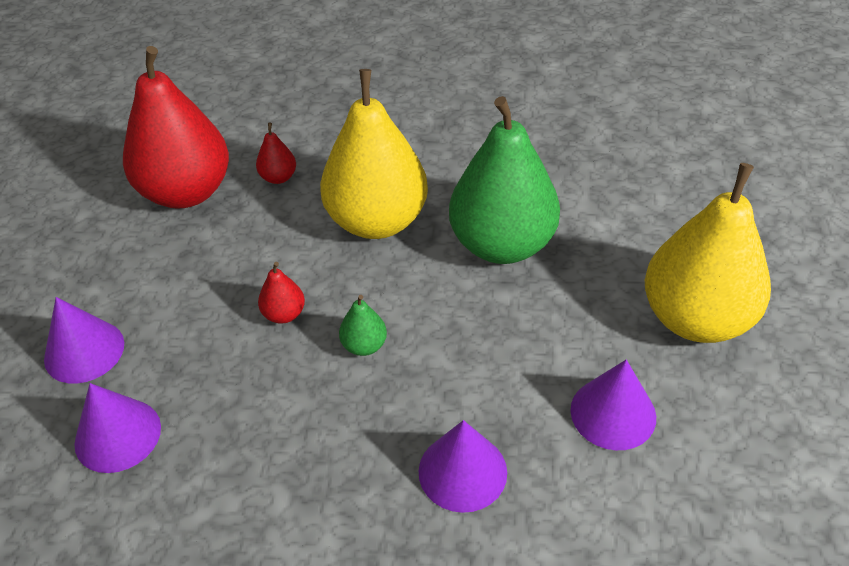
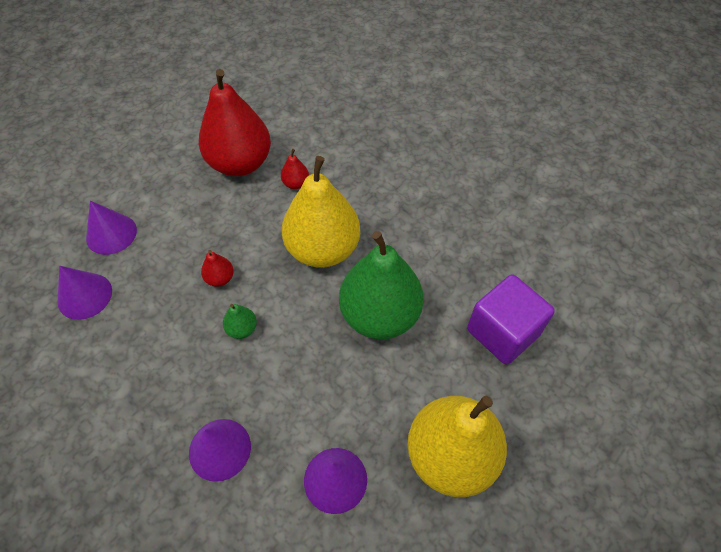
camera: 35 degrees right, 10 degrees up
none -> purple cube [467,274,555,365]

